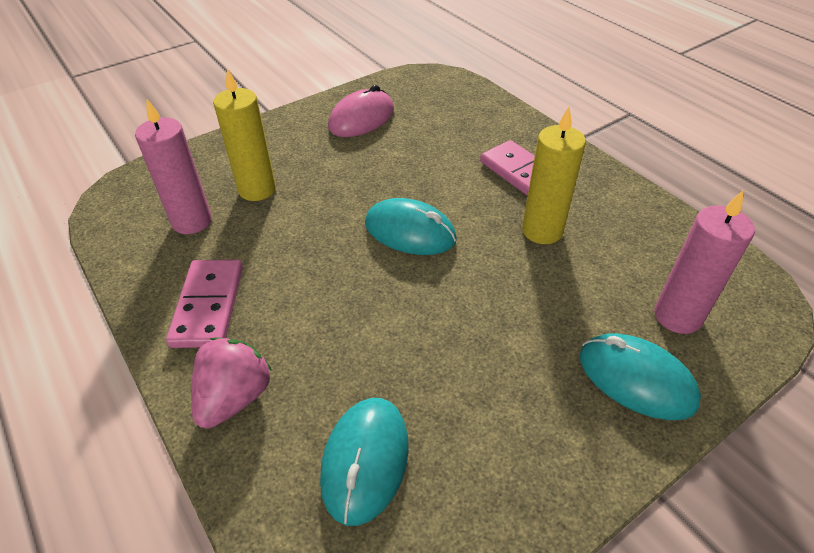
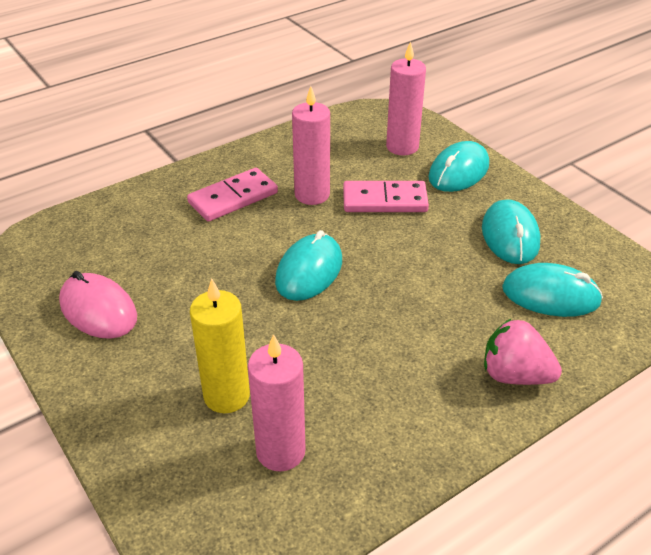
camera: 90 degrees left, 5 degrees down
pink domino [166,260,243,348] -> pink domino moved to [343,181,429,212]
yellow candle [522,107,586,244] -> pink candle [292,86,330,205]
none -> turquoise mouse [482,199,540,264]

